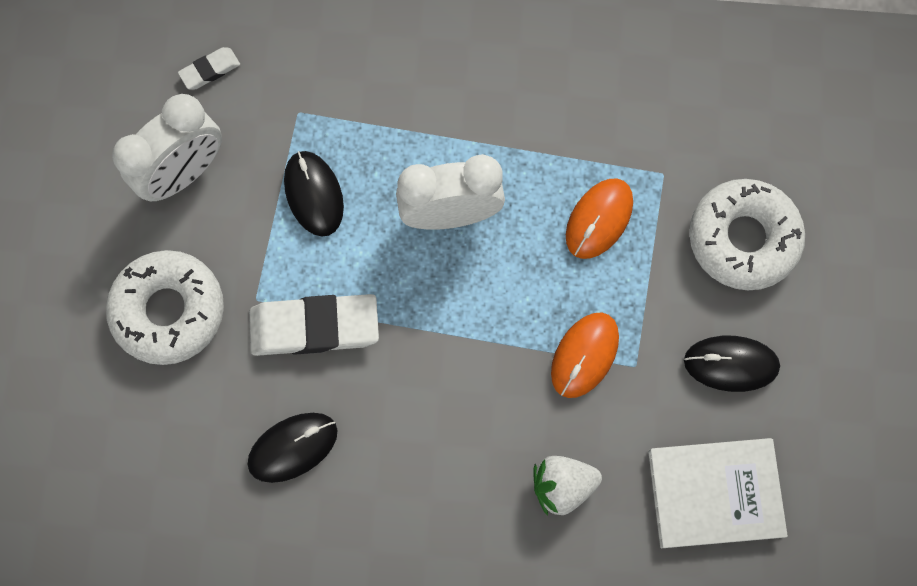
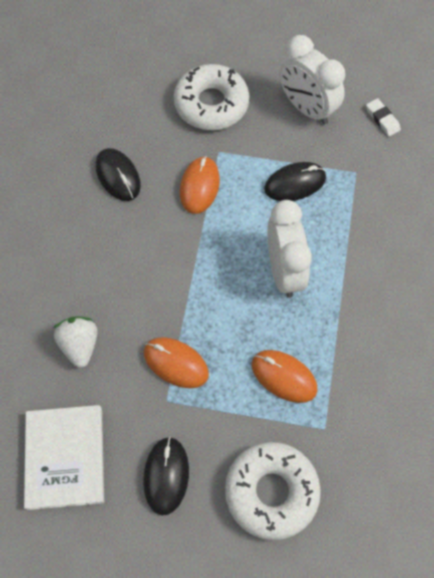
camera: 90 degrees right, 10 degrees down
white eraser [249,294,379,356] -> orange mouse [180,156,220,214]

